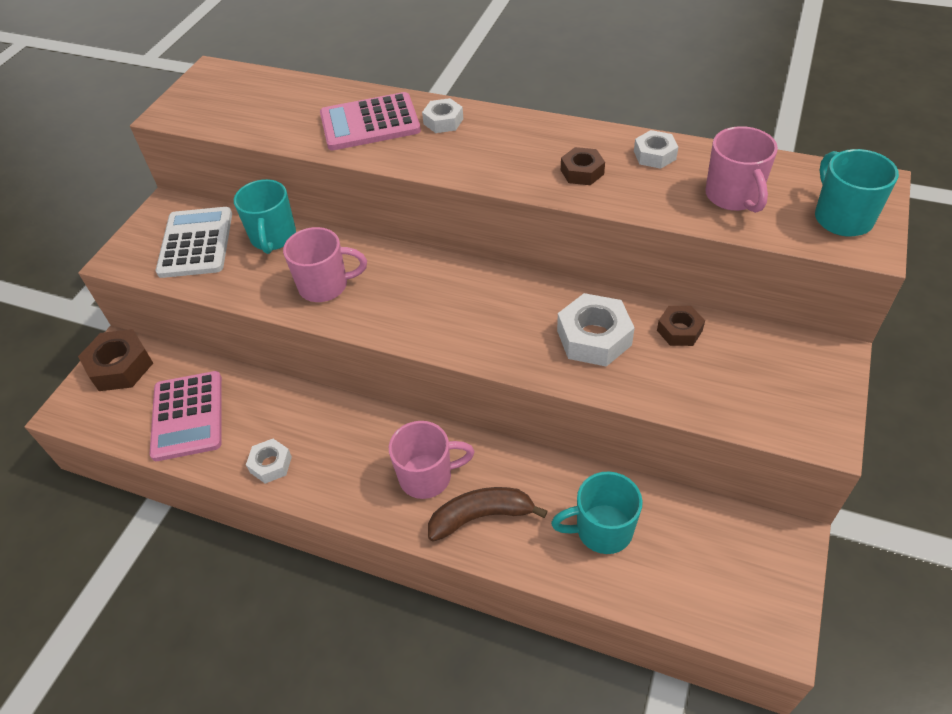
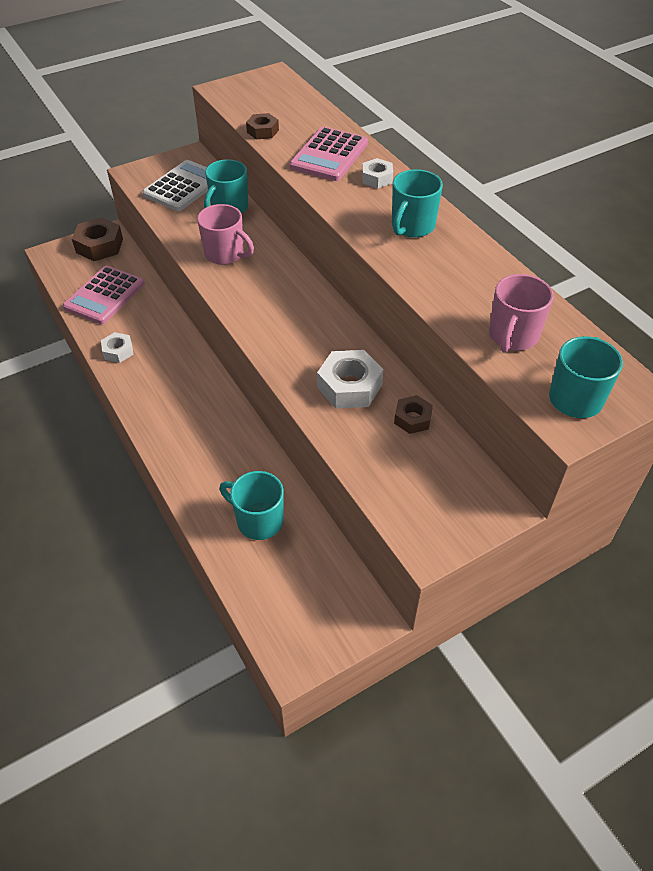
camera: 35 degrees right, 0 degrees up
pink calculator [320,92,421,150] -> pink calculator turned 90 degrees counterclockwise [290,127,368,181]
pink mug [389,421,475,499] -> none
brown banana [428,487,547,542] -> none
brown nut [561,147,605,185] -> brown nut moved to [246,113,279,139]
white nut [634,130,678,169] -> none
none -> turquoise mug [392,169,443,237]

